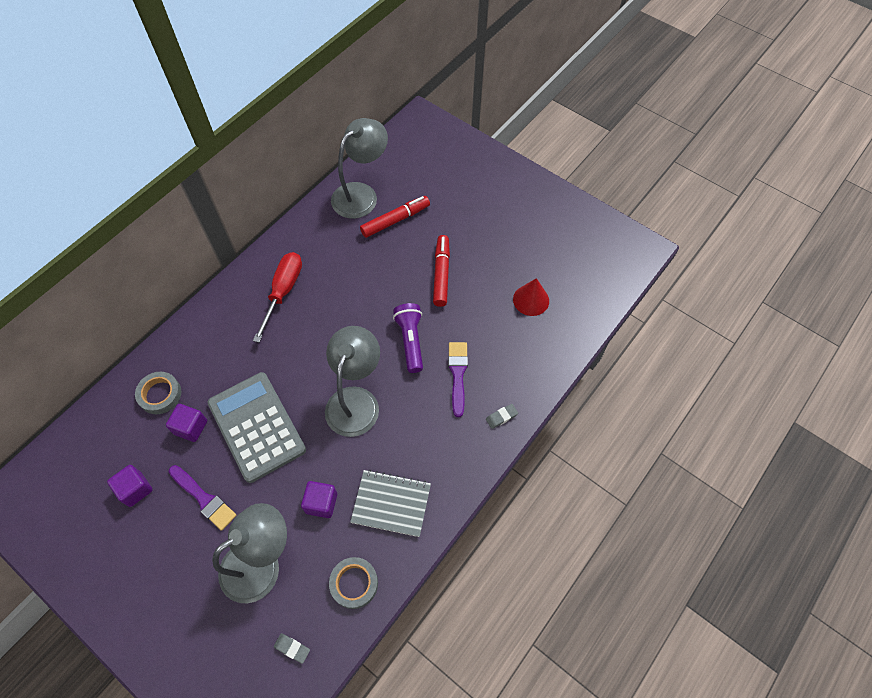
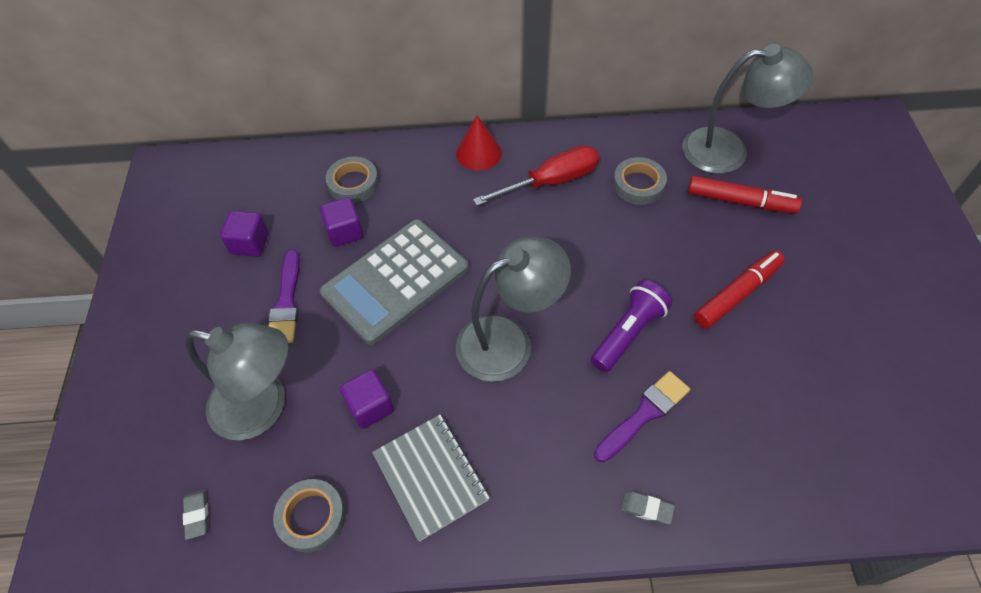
camera: 50 degrees right, 5 degrees down
grey calculator [207,372,306,483] -> grey calculator turned 150 degrees counterclockwise [320,219,469,345]
red cone [513,278,549,316] -> red cone moved to [456,116,502,170]
none -> grey tape [613,157,667,205]

